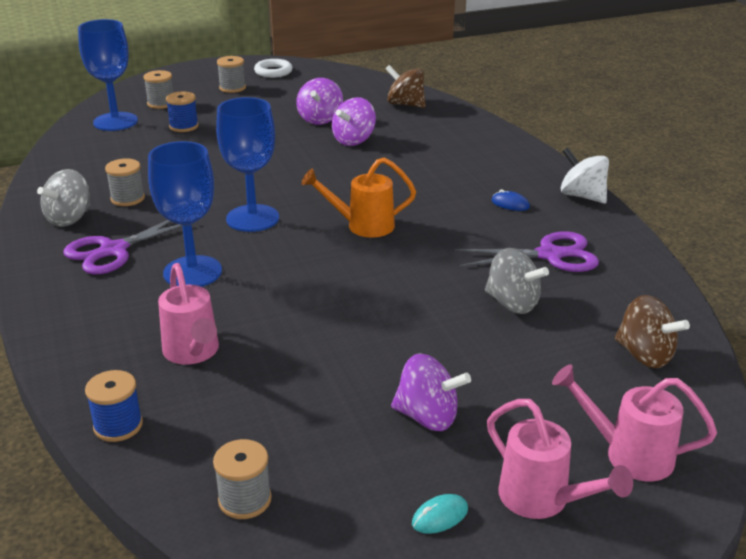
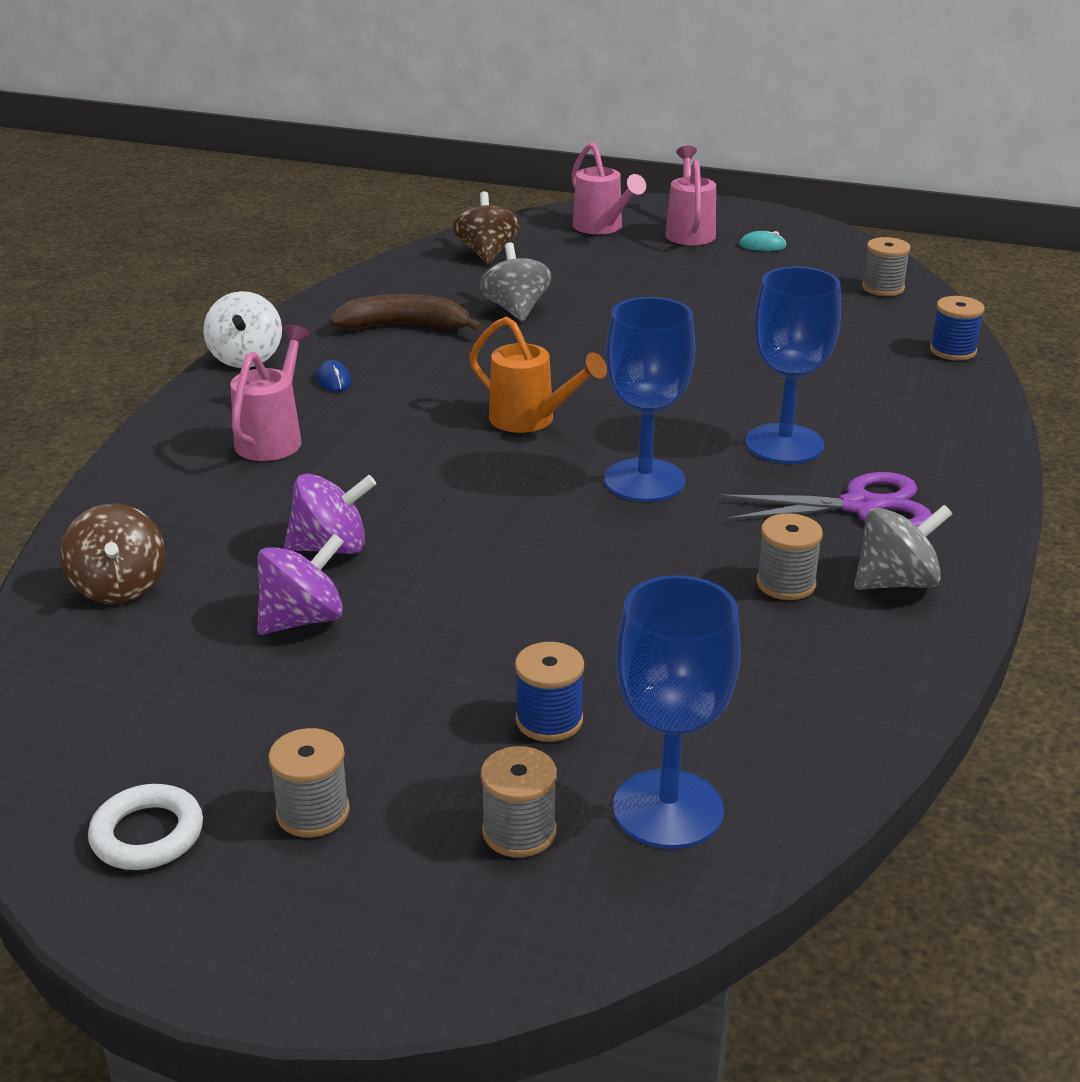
camera: 140 degrees left, 0 degrees up
pink watering can [158,263,219,365] -> pink watering can moved to [230,324,310,461]
purple spinning top [391,354,471,431] -> none
purple scissors [454,231,599,272] -> brown banana [329,294,483,332]

